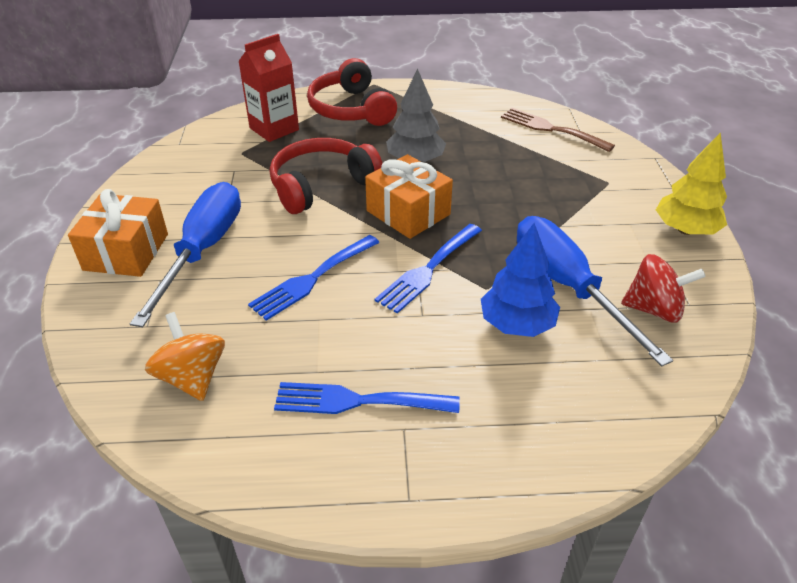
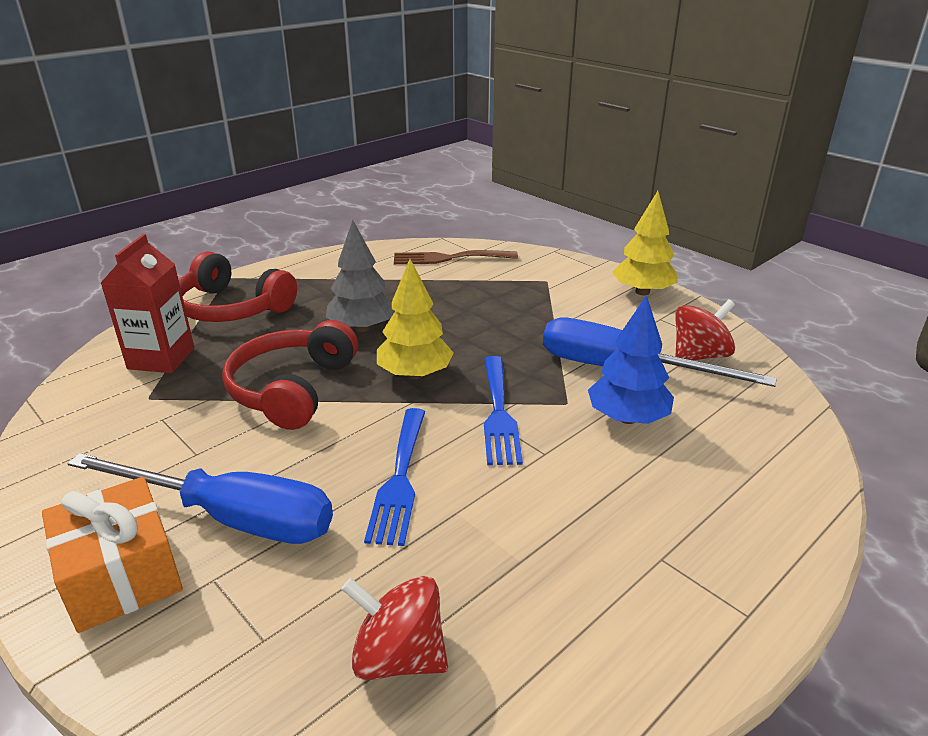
camera: 40 degrees left, 10 degrees down
blue screwdriver [130,182,241,327] -> blue screwdriver turned 135 degrees clockwise [67,453,333,544]
orange spinning top [145,312,225,401] -> red spinning top [341,576,448,680]
blue fork [274,382,460,414] -> none
orange gift [365,154,453,239] -> yellow tree [377,259,454,379]

